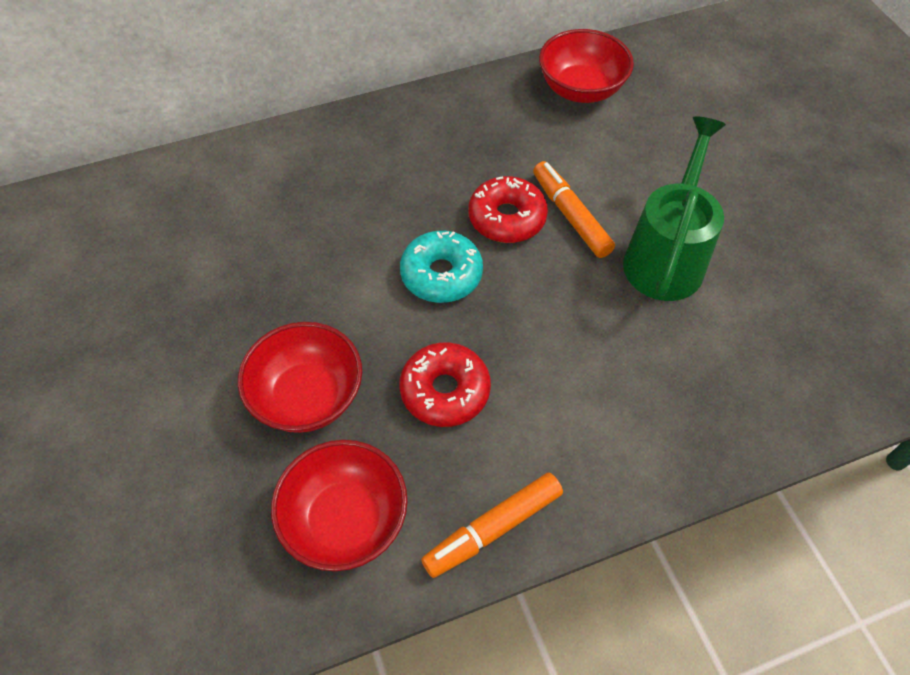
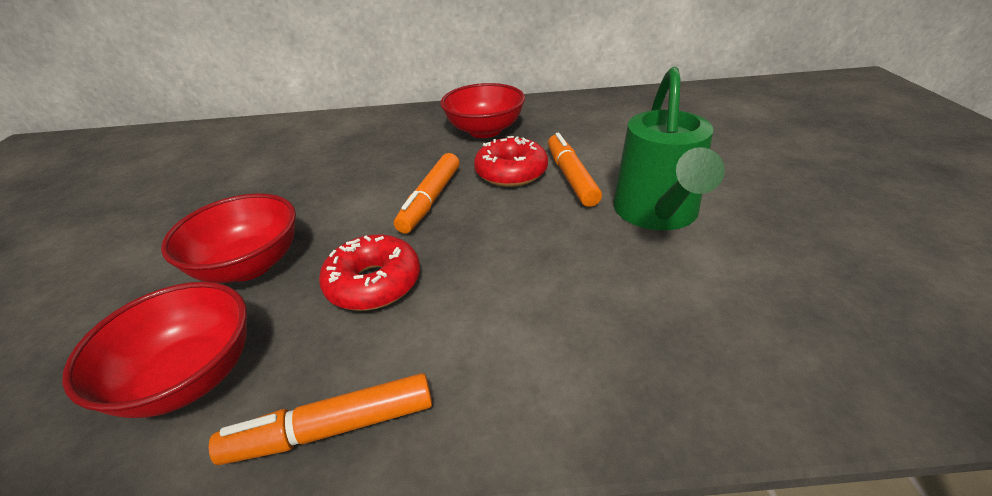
camera: 20 degrees right, 20 degrees down
turquoise donut [400,231,483,303] -> orange marker [394,153,460,233]
red bowl [539,29,634,103] -> red bowl moved to [440,83,525,138]
green watering can [623,116,726,301] -> green watering can turned 150 degrees clockwise [613,67,725,230]

